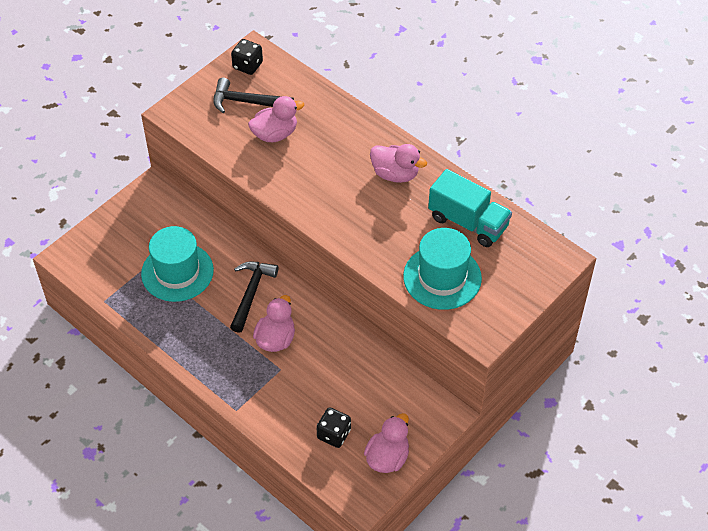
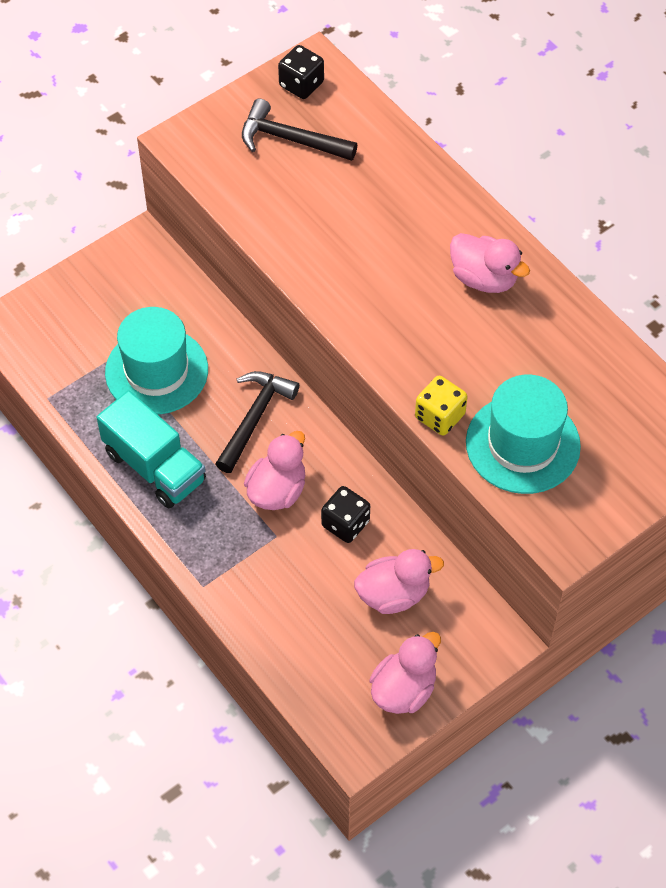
camera: 10 degrees right, 5 degrees up
pink duck [248,96,304,142] -> pink duck moved to [354,549,444,614]
black dice [316,407,351,448] -> black dice moved to [321,486,370,543]
turquoise truck [428,169,512,247] -> turquoise truck moved to [97,391,206,509]
none -> yellow dice [415,376,468,436]

